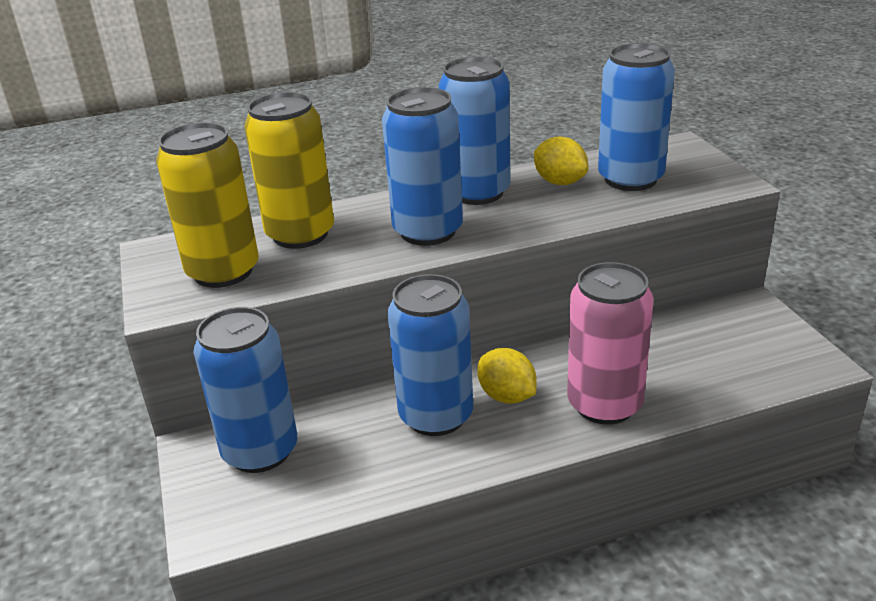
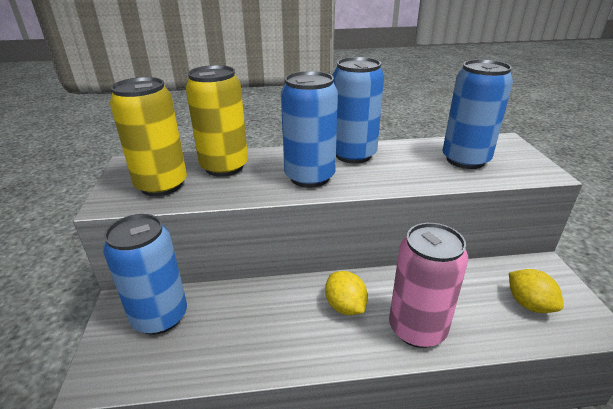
camera: 10 degrees right, 0 degrees up
blue can [388,274,473,436] -> none
yellow lemon [534,137,589,185] -> yellow lemon moved to [509,269,564,313]

